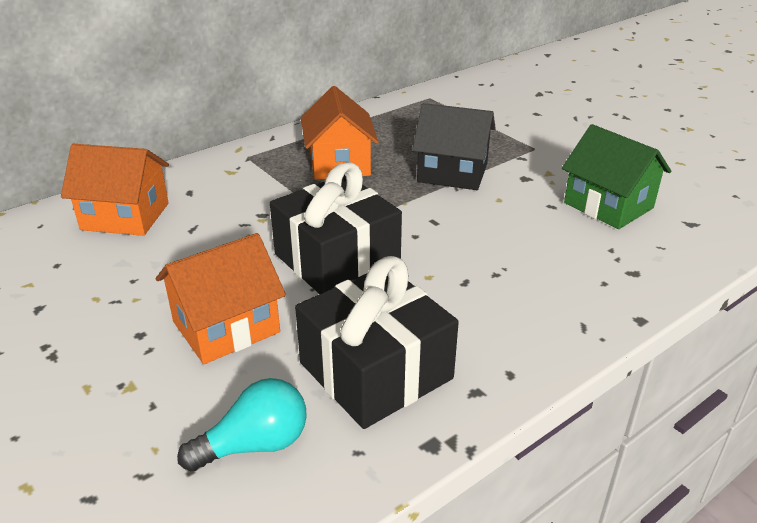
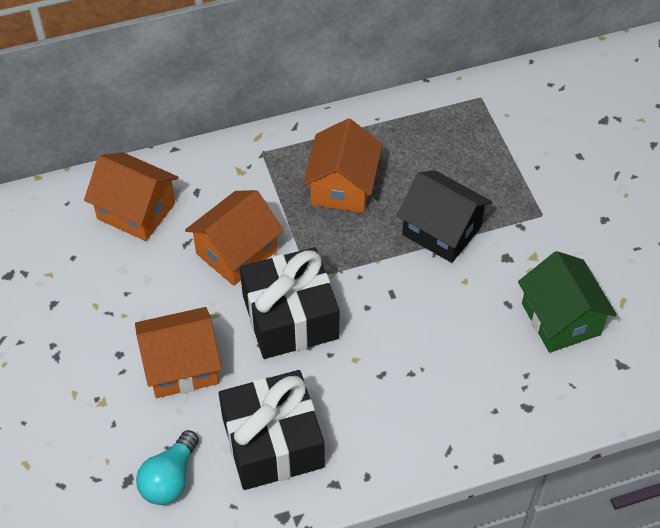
camera: 20 degrees right, 20 degrees up
turquoise light bulb [177,378,307,472] -> turquoise light bulb turned 120 degrees clockwise [136,430,199,505]
none -> orange house [185,190,284,286]

